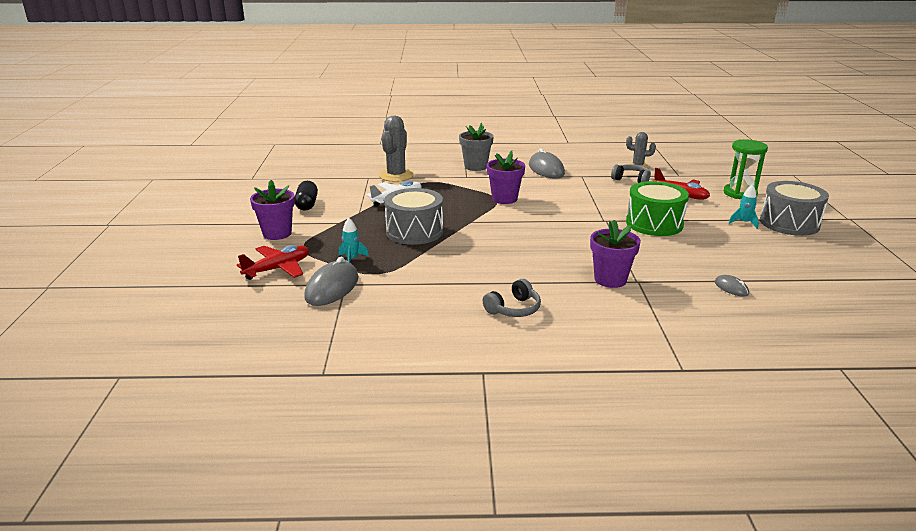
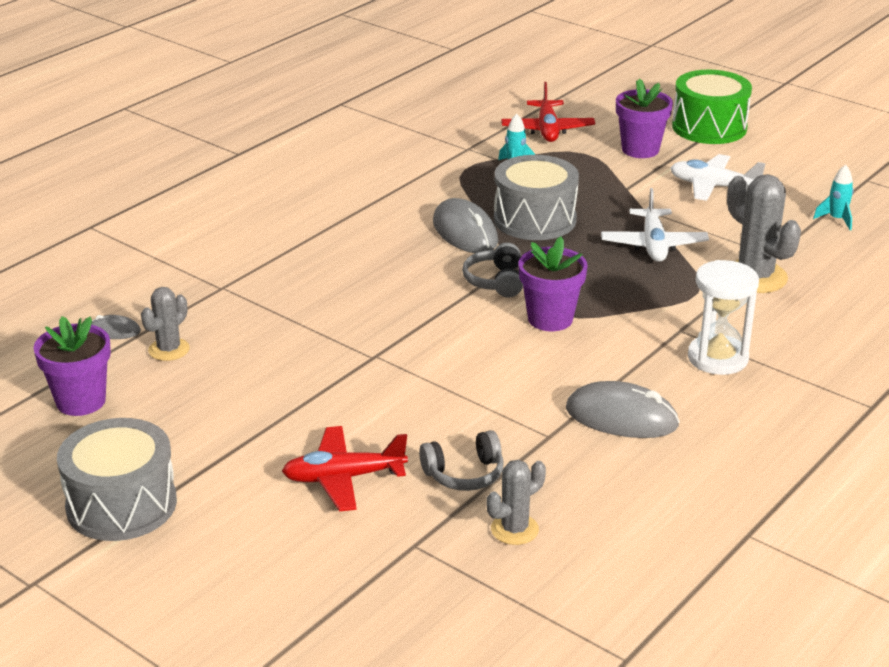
camera: 130 degrees right, 5 degrees up
black capsule [295,181,318,211] -> white plane [670,154,766,201]
grey mouse [304,257,358,306] -> grey mouse moved to [433,198,498,253]
grey flower pot [459,123,494,171] -> white hourglass [688,260,759,375]
grey headphones [483,279,541,317] -> grey headphones moved to [462,243,523,298]
purple flower pot [590,220,641,288] -> purple flower pot moved to [34,316,111,416]
green drum [626,181,689,236] -> green drum moved to [672,70,752,144]
green hourglass [724,139,768,199] -> none
turquoise rocket [729,184,759,229] -> turquoise rocket moved to [813,165,854,230]
none -> grey cactus [141,287,190,361]

